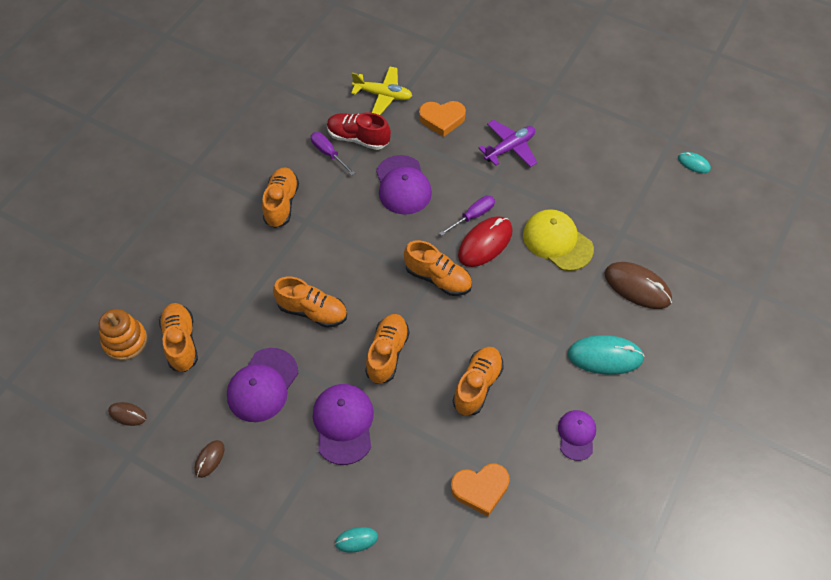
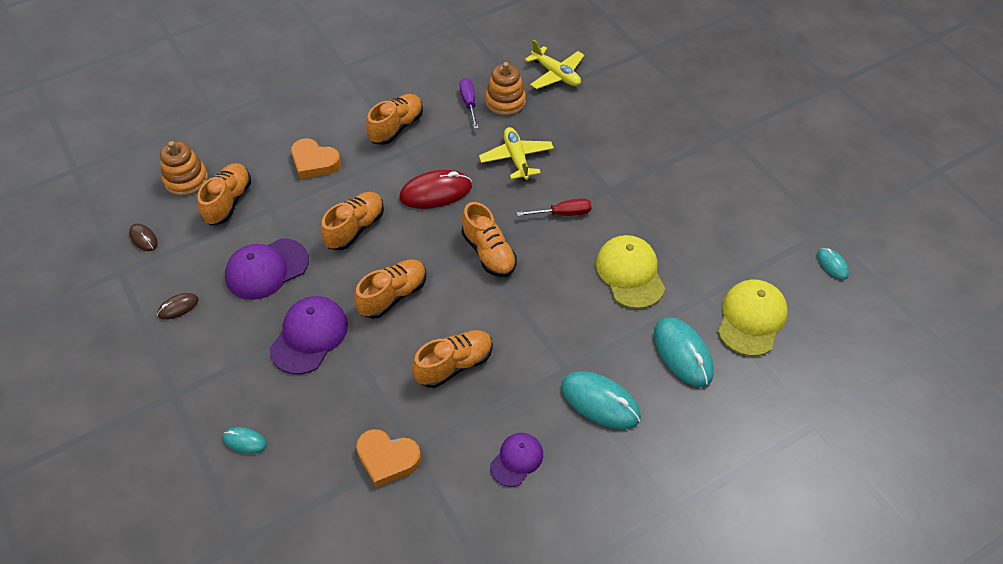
camera: 30 degrees right, 5 degrees down
orange shoe [273,277,347,328] -> orange shoe turned 105 degrees counterclockwise [321,192,384,250]
red shoe [327,112,391,150] -> orange stacking toy [485,62,526,116]
purple cap [376,155,432,215] -> yellow plane [479,127,554,181]
orange heart [419,101,466,137] -> orange heart moved to [291,138,341,179]
purple screwdriver [439,196,495,236] -> red screwdriver [517,198,592,216]
red mouse [458,216,513,267] -> red mouse moved to [399,170,472,209]
purple plane [479,120,537,167] -> none
brown mouse [605,262,672,309] -> turquoise mouse [654,317,714,387]
none -> yellow cap [718,280,788,356]

